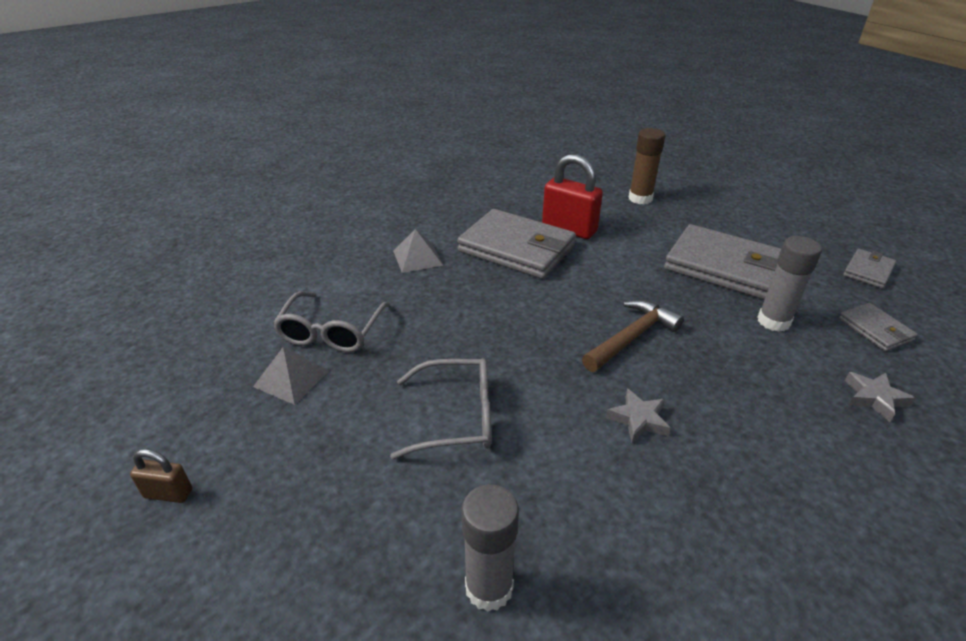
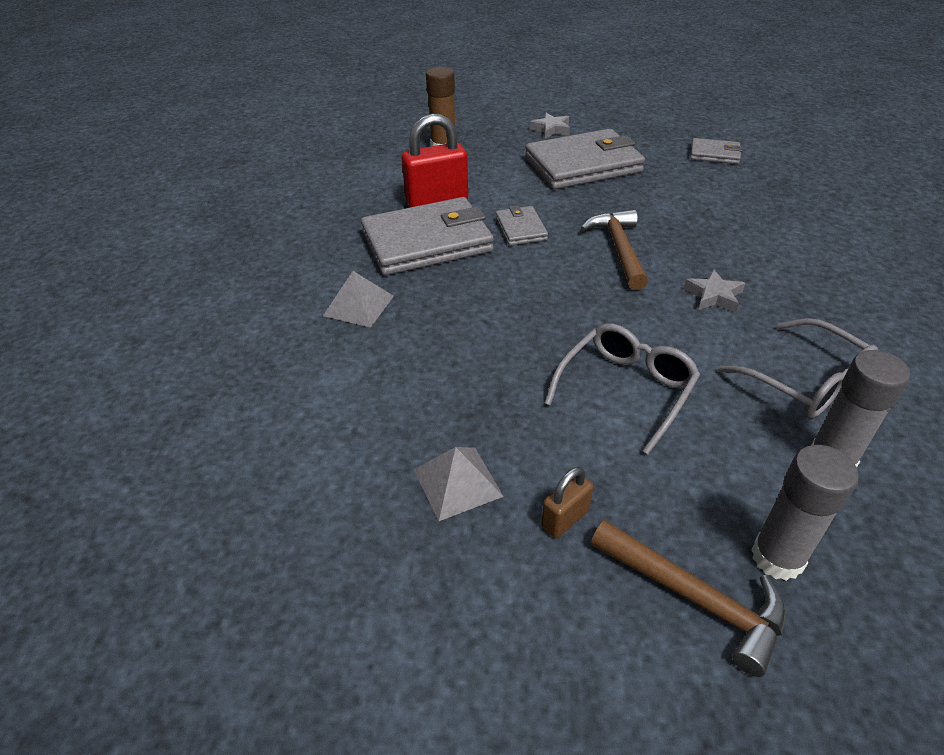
camera: 50 degrees left, 5 degrees up
brown padlock [130,449,192,503] -> brown padlock moved to [541,467,593,538]
grey glasses [273,291,390,352] -> grey glasses moved to [718,318,878,418]
grey glue stick [758,236,822,332] -> grey glue stick moved to [751,445,859,581]
grey wallet [843,249,896,288] -> grey wallet moved to [496,205,548,246]
grey star [845,372,915,422] -> grey star moved to [530,113,570,139]
none -> brown hammer [591,520,786,677]

